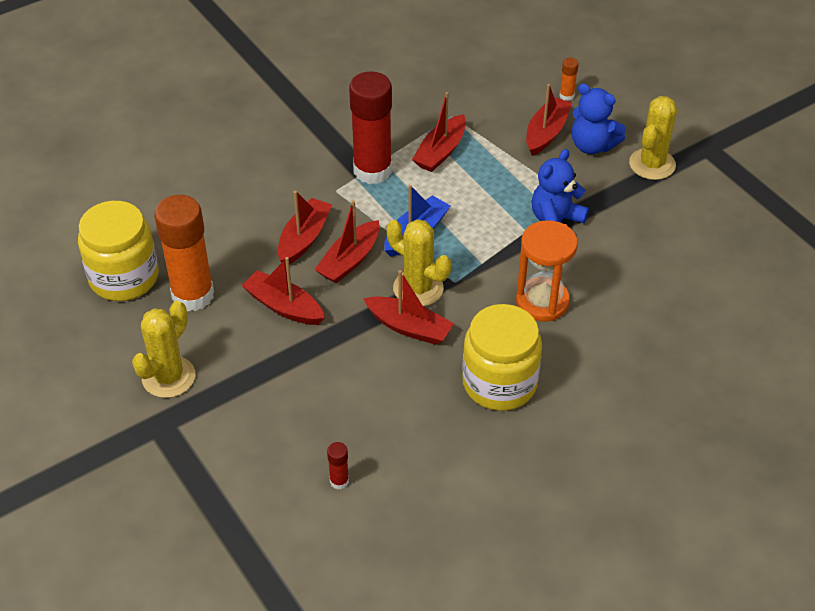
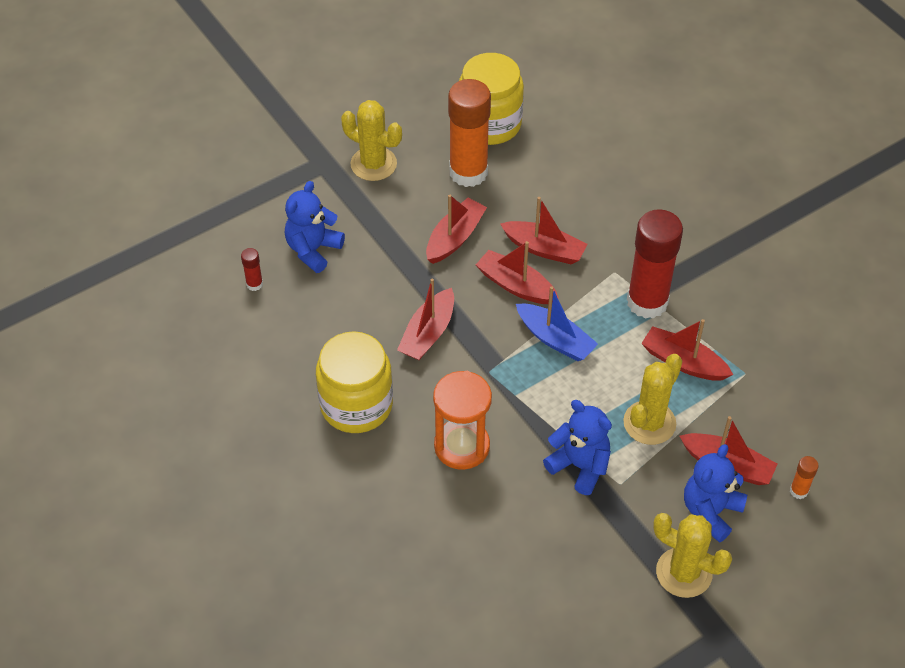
camera: 90 degrees right, 5 degrees up
yellow cactus [387,219,451,307] -> yellow cactus moved to [623,354,682,445]
none -> blue teddy bear [285,181,345,273]

